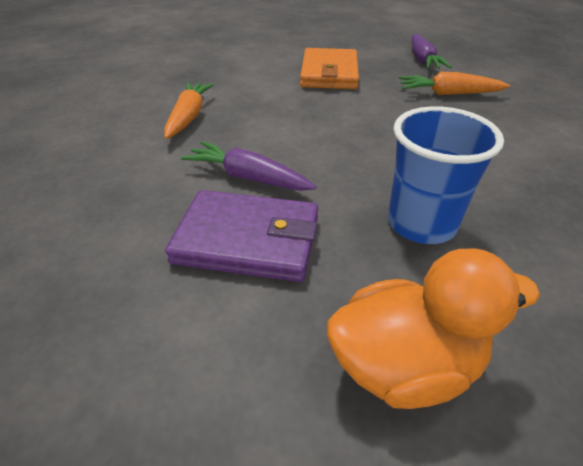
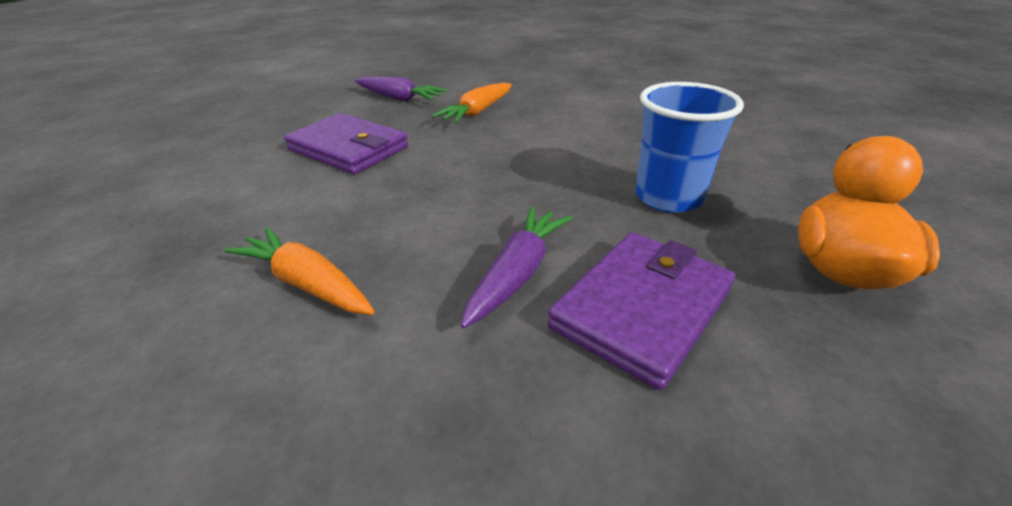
camera: 60 degrees left, 5 degrees down
purple carrot [181,141,316,191] -> purple carrot turned 150 degrees clockwise [460,206,573,328]
orange wallet [300,48,359,89] -> purple wallet [284,113,408,174]

